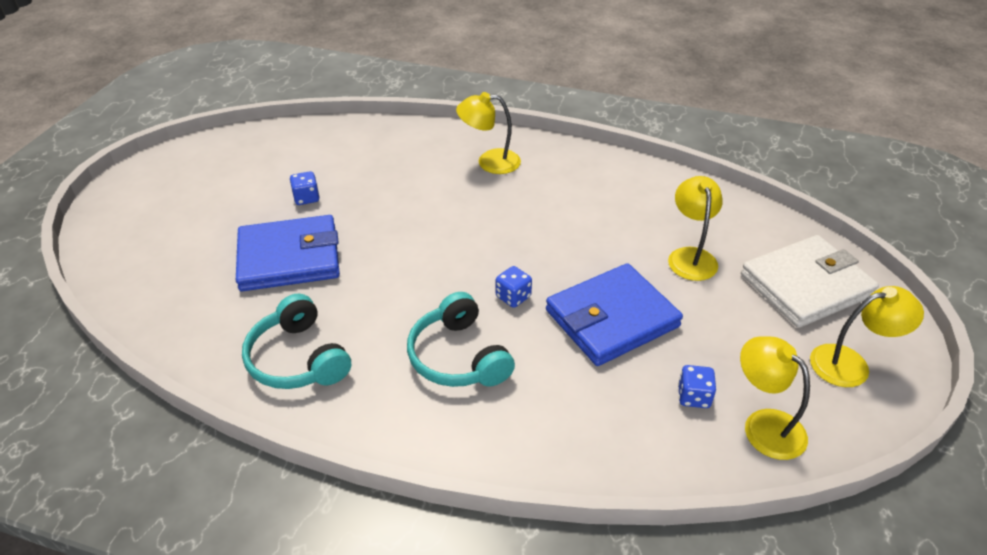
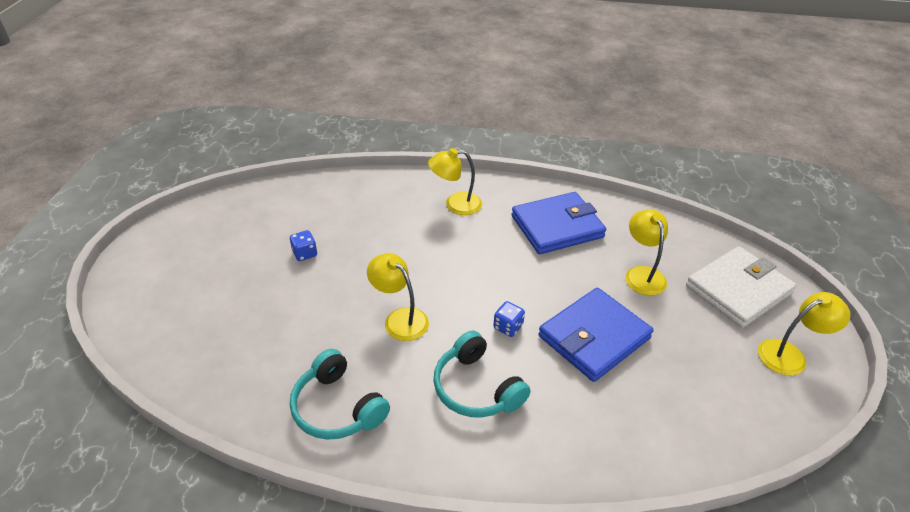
camera: 10 degrees left, 0 degrees up
blue wallet [236,215,340,291] -> blue wallet moved to [512,192,606,254]
blue dice [678,365,716,408] -> none
yellow lamp [740,336,810,460] -> yellow lamp moved to [367,253,429,341]

